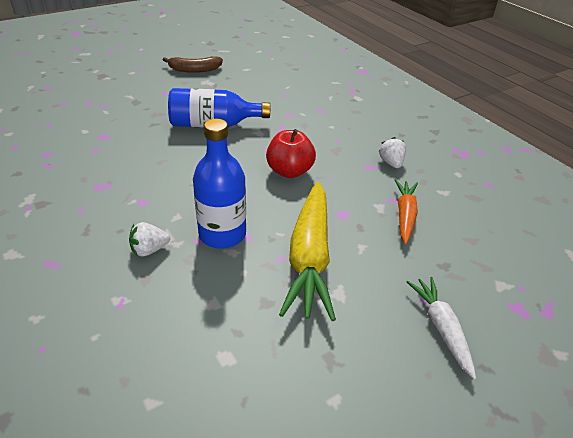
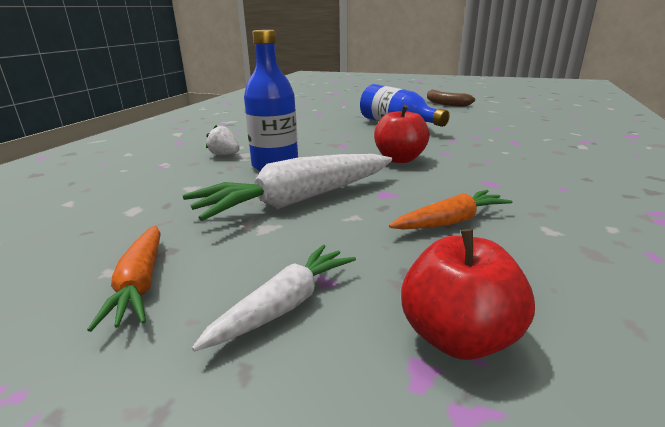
camera: 55 degrees right, 15 degrees down
yellow carrot [279,182,336,321] -> white carrot [183,154,392,221]
white strawberry [378,137,406,168] -> none
none -> orange carrot [87,225,161,332]
none -> red apple [401,229,535,360]

